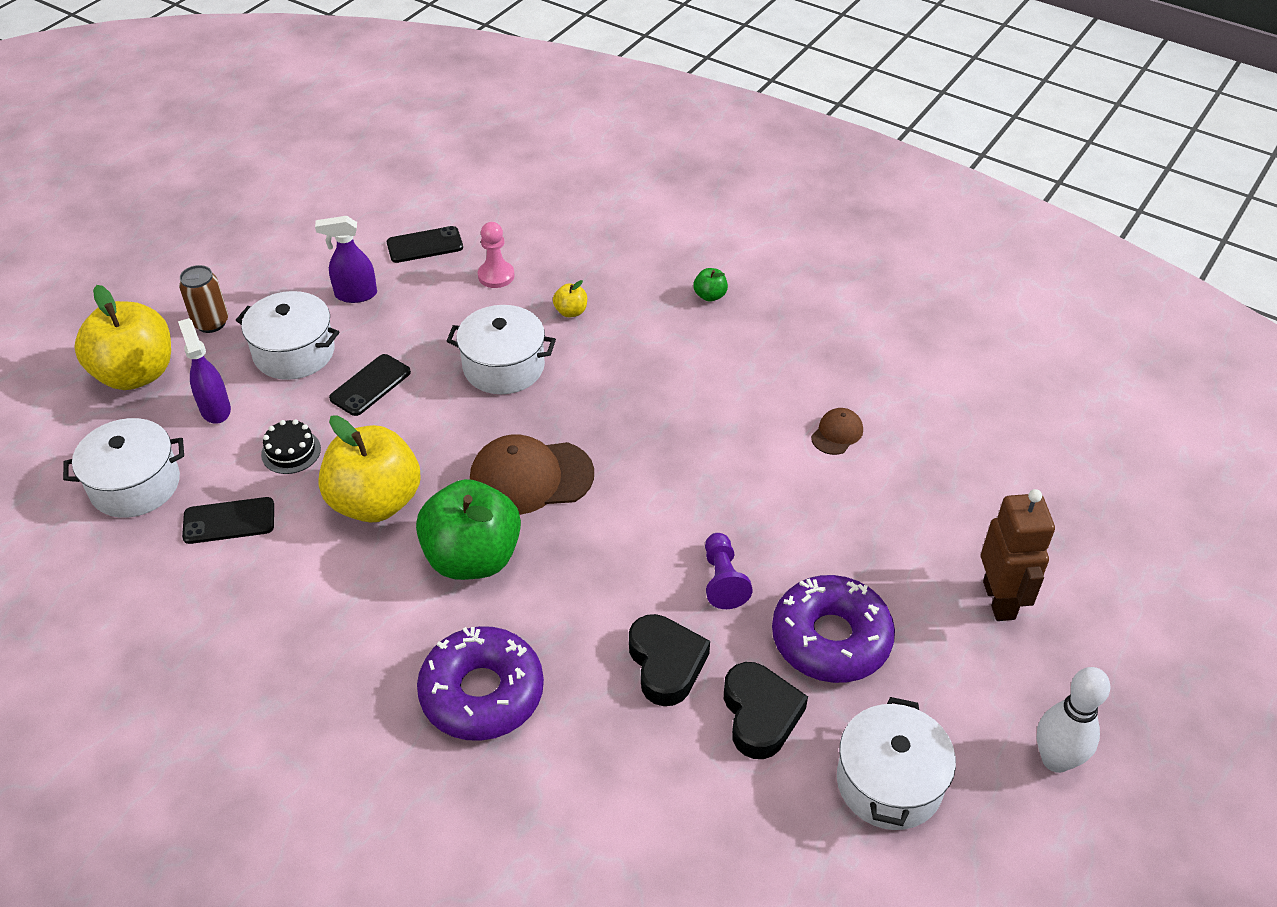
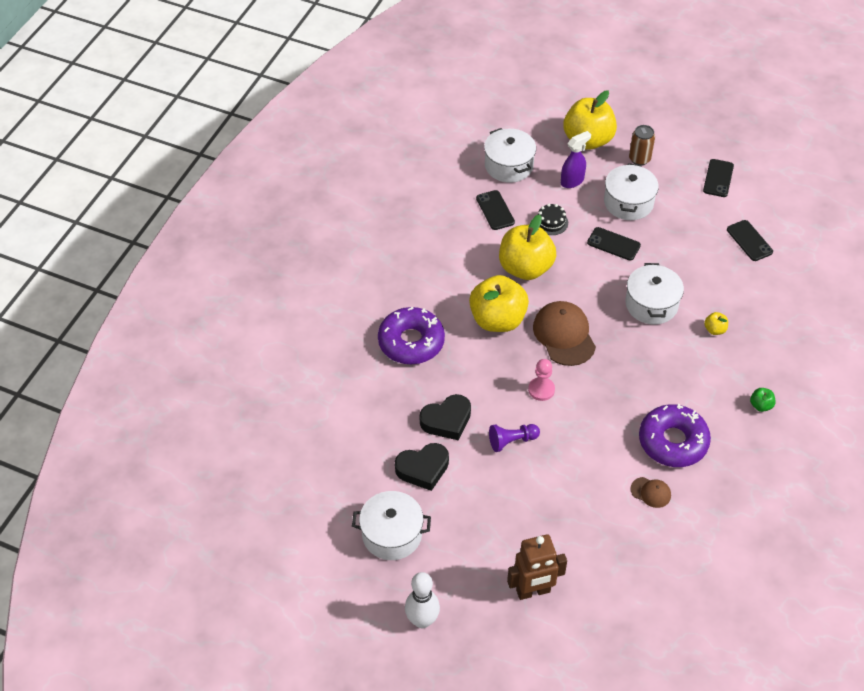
camera: 80 degrees right, 5 degrees up
purple spray bottle [315,216,377,303] -> none
green apple [416,479,521,580] -> yellow apple [469,275,529,332]
pink pawn [478,222,514,288] -> pink pawn moved to [528,359,555,401]
purple donut [772,575,895,683] -> purple donut moved to [639,404,711,467]
none -> black phone [703,159,734,197]

